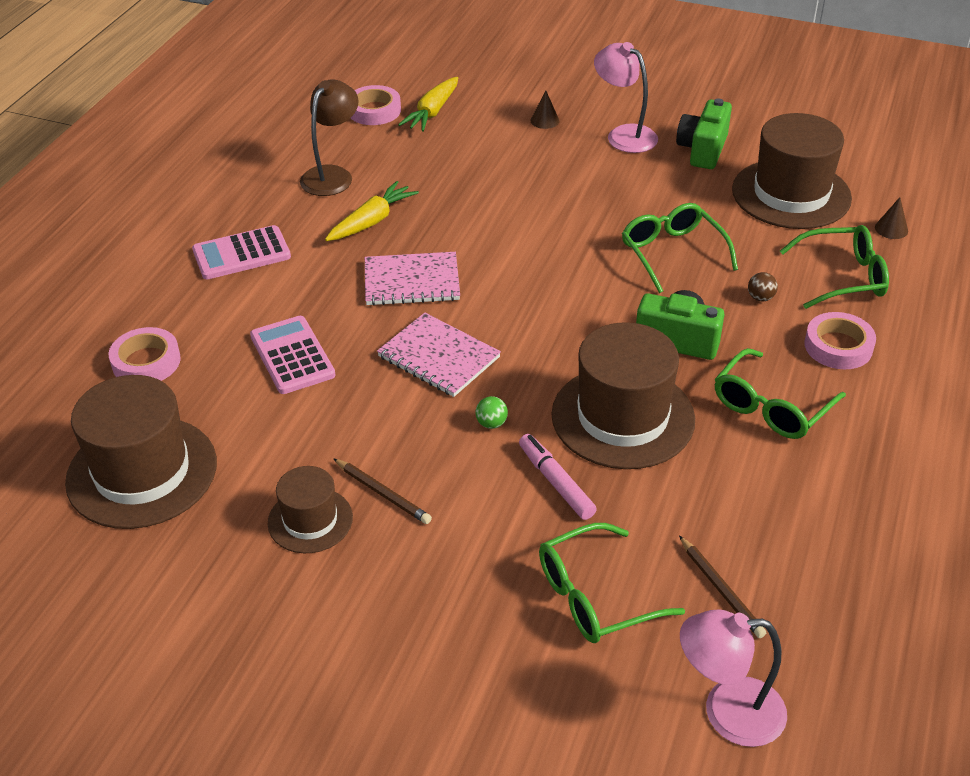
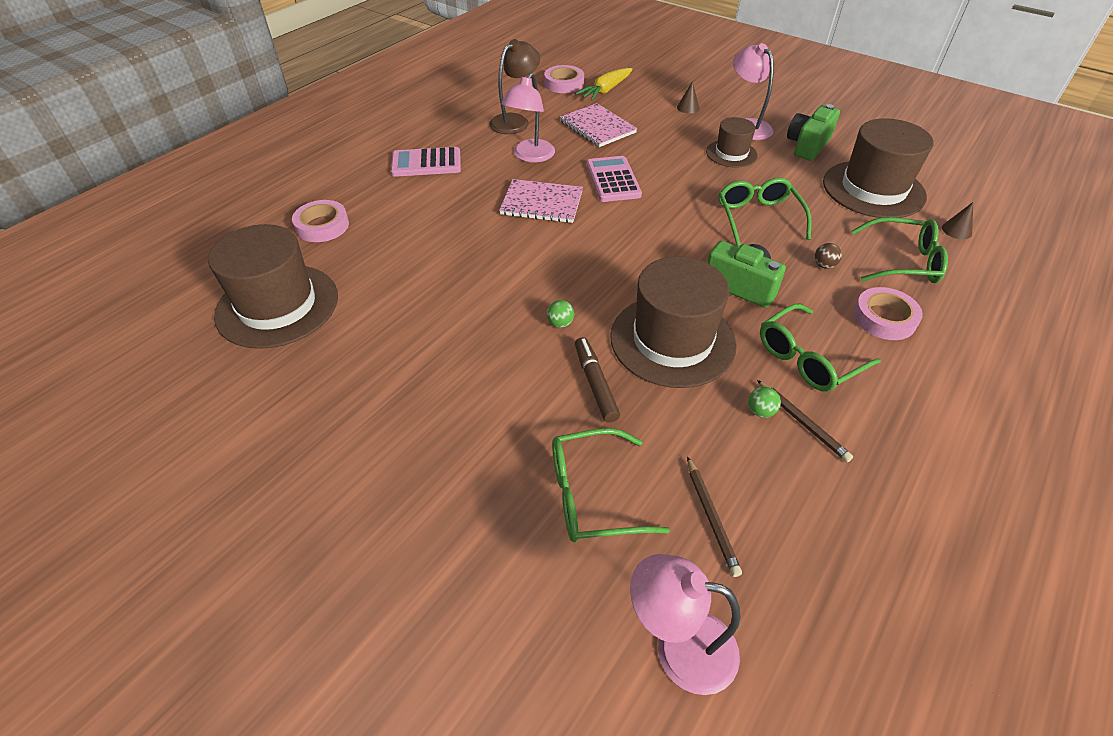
camera: 15 degrees right, 5 degrees up
pink calculator [250,316,335,394] -> pink calculator moved to [587,156,642,202]
brown hat [267,466,353,553] -> brown hat moved to [706,117,758,168]
yellow carrot [325,181,419,241] -> pink lamp [502,73,555,162]
brown pencil [333,458,432,524] -> brown pencil moved to [757,380,853,462]
pink notebook [377,312,501,397] -> pink notebook moved to [560,103,637,147]
pink marker [519,434,597,520] -> brown marker [575,337,620,422]
none -> green ball [748,387,781,418]

